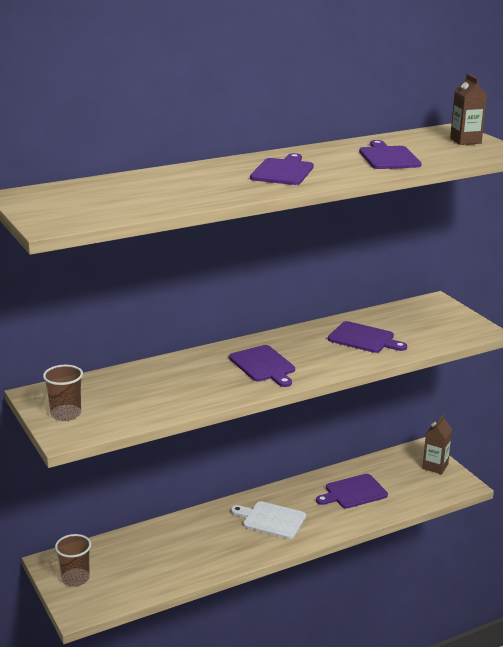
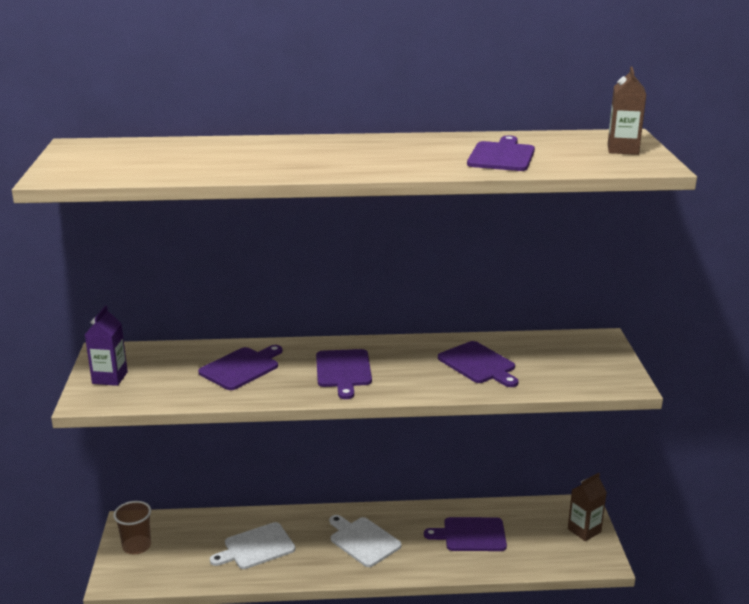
camera: 25 degrees right, 0 degrees up
brown cup [43,365,83,421] -> purple carton [85,306,128,386]
purple cutting board [250,153,314,185] -> purple cutting board moved to [198,345,283,390]
none -> white cutting board [210,522,295,569]

